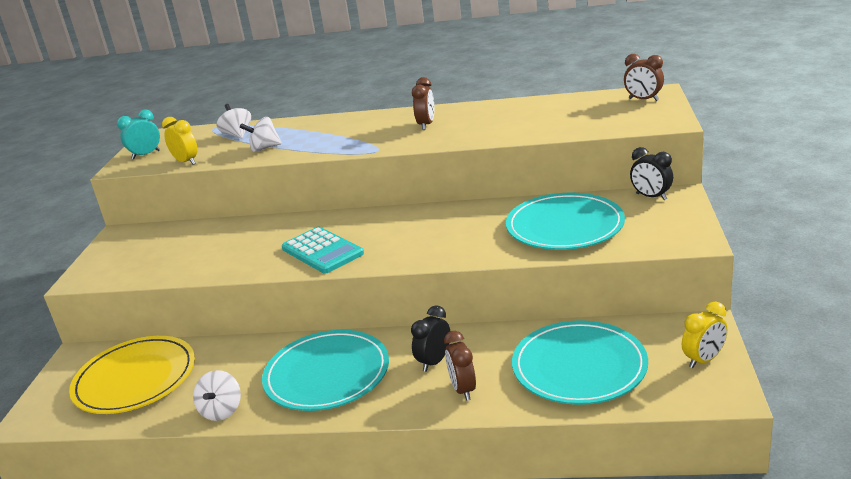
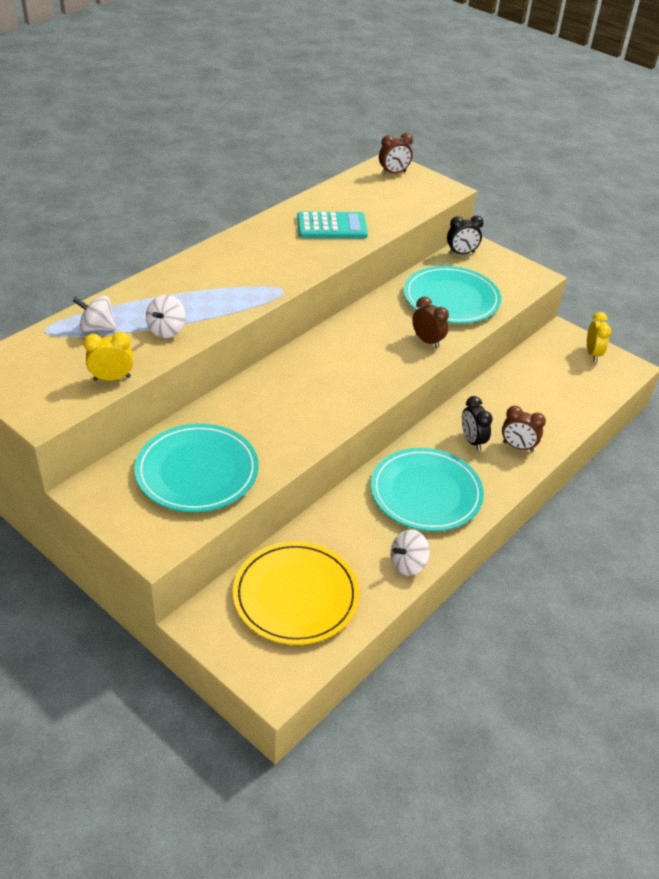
camera: 60 degrees left, 15 degrees up
turquoise clock [117,109,160,159] -> none
white spinning top [193,370,241,421] -> white spinning top turned 105 degrees clockwise [391,529,430,575]
turquoise calculator [282,227,364,274] -> turquoise calculator moved to [297,212,368,238]
brown clock [412,77,434,130] -> brown clock moved to [412,296,449,348]
turquoise plate [512,320,648,405] -> turquoise plate moved to [134,424,259,512]

